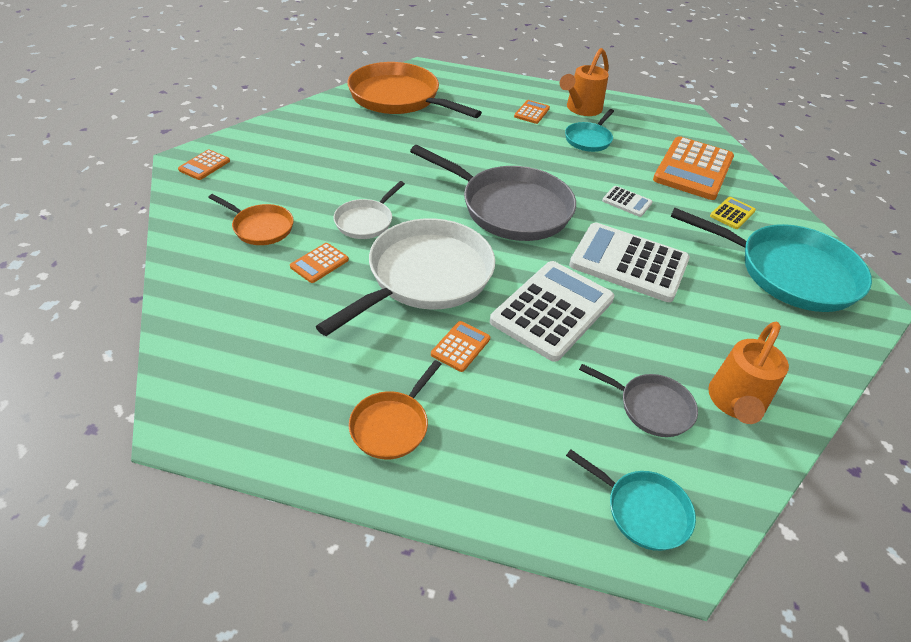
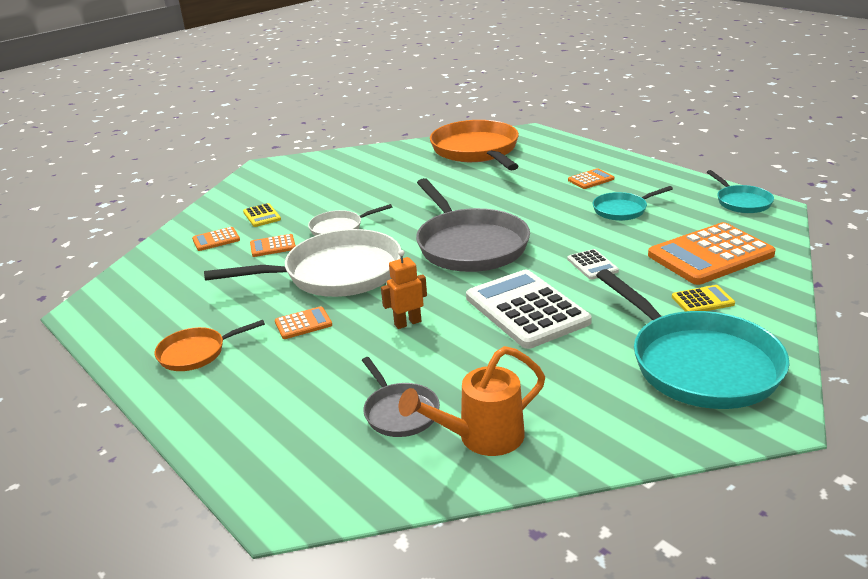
camera: 40 degrees right, 15 degrees down
orange calculator [178,149,230,180] -> orange calculator moved to [192,227,240,251]
orange pan [208,194,294,245] -> yellow calculator [243,203,281,227]
white calculator [490,261,614,362] -> orange robot [381,250,427,329]
orange watering can [559,48,609,116] -> none
turquoise pan [566,449,696,551] -> turquoise pan moved to [707,170,774,213]

